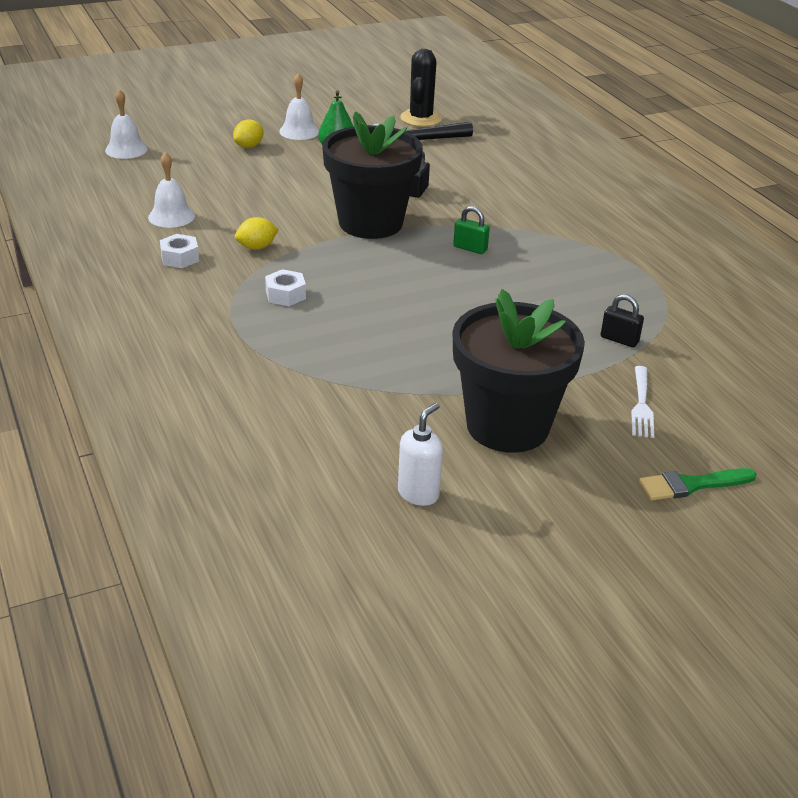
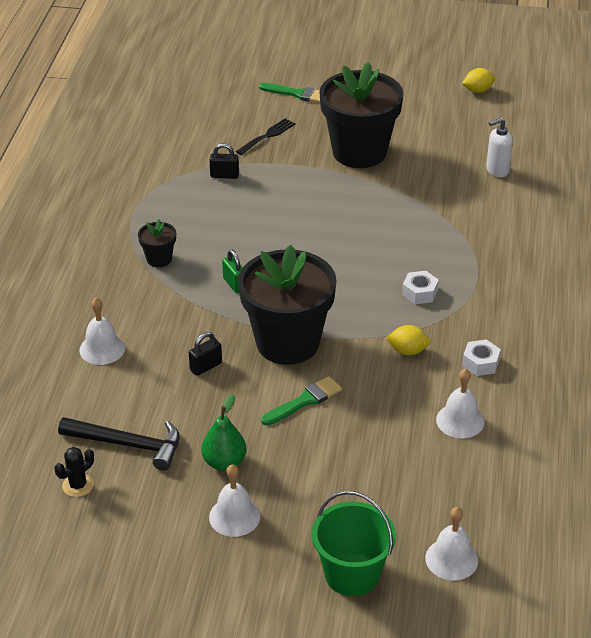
camera: 145 degrees left, 5 degrees up
yellow lemon [233,119,263,148] -> yellow lemon moved to [462,68,495,93]
white soap dispenser [398,403,443,506] -> white soap dispenser moved to [486,118,513,177]
black cactus [400,49,442,127] -> black cactus [54,447,94,497], size x0.57
black padlock [601,294,644,347] -> black padlock turned 60 degrees counterclockwise [209,143,239,179]
white fork [631,366,654,438] -> black fork [236,118,296,155]
none -> white bell [79,298,125,365]
none -> black flower pot [138,219,176,267]
none -> green brush [261,376,342,426]
none -> green bucket [312,491,396,597]

